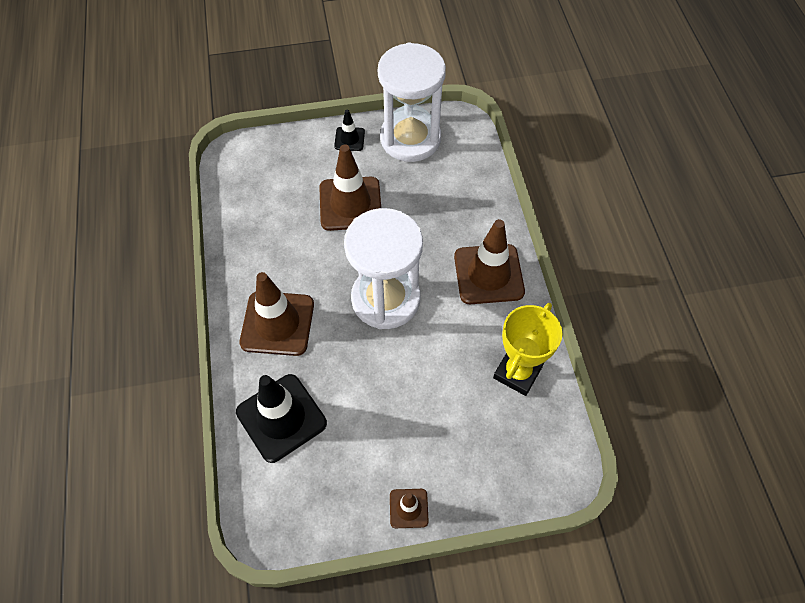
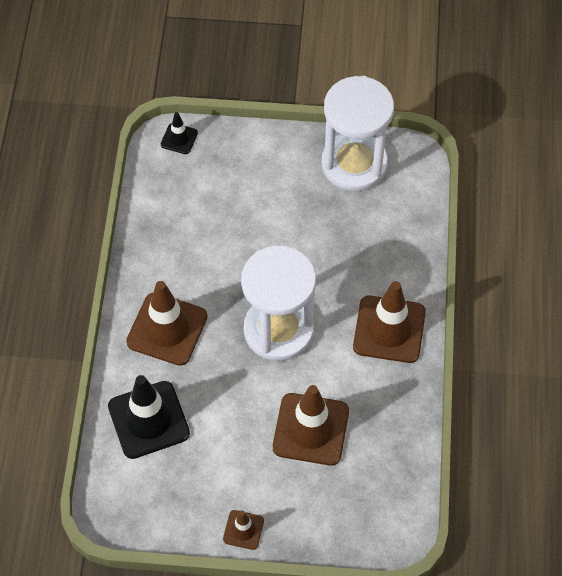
camera: 15 degrees right, 0 degrees up
brown traffic cone [319,144,381,231] -> brown traffic cone moved to [273,385,349,466]
black traffic cone [334,109,365,151] -> black traffic cone moved to [161,112,198,154]
yellow trophy [493,303,562,396] -> none

